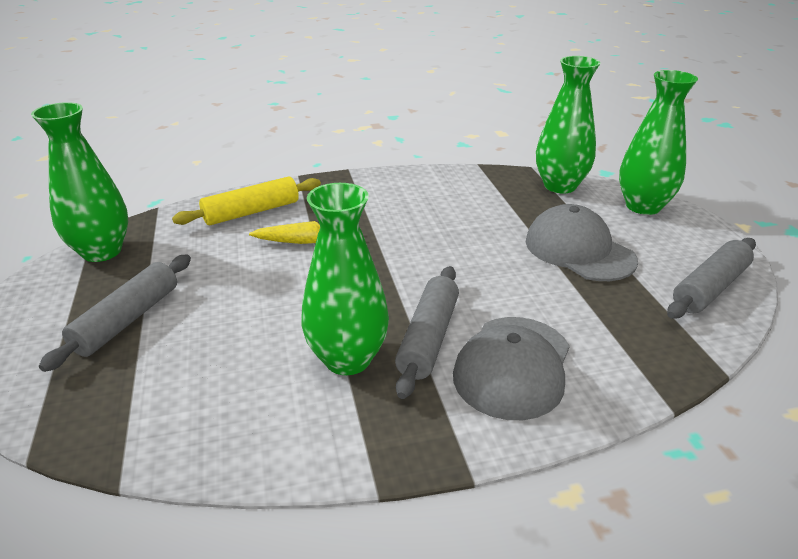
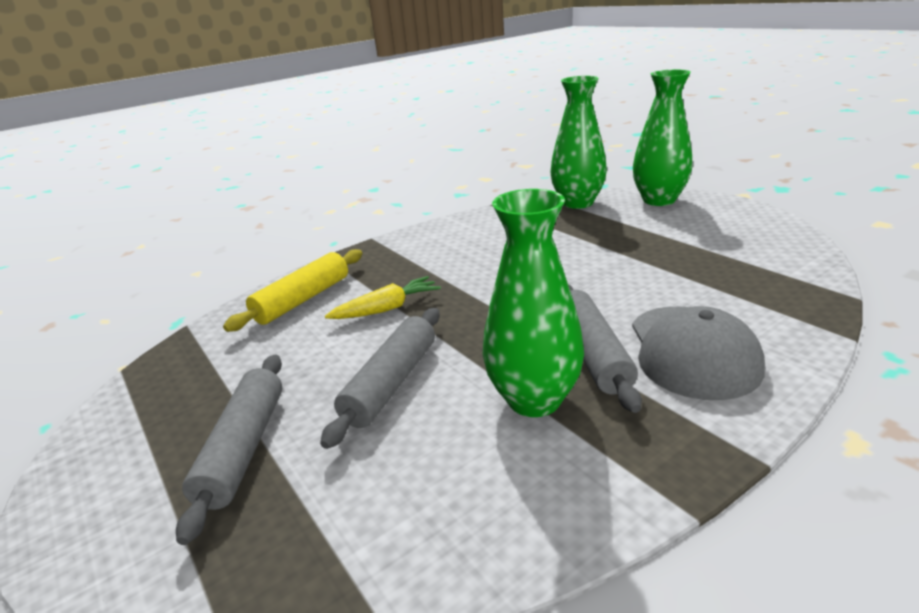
camera: 20 degrees left, 5 degrees down
green vase [31,102,128,262] -> none
grey cap [526,204,638,281] -> none
grey rolling pin [667,238,756,319] -> grey rolling pin moved to [320,308,440,449]

